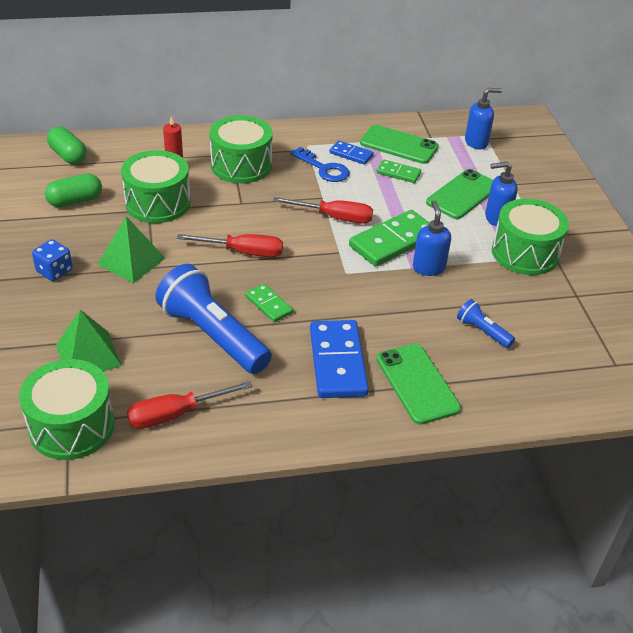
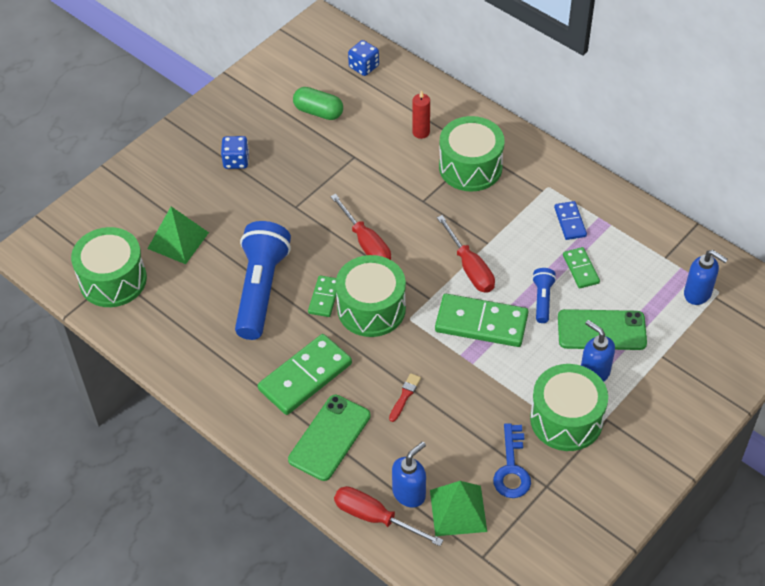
camera: 55 degrees right, 10 degrees up
green capsule [47,126,87,165] -> blue dice [348,40,379,76]
green pyramid [97,216,165,283] -> green pyramid moved to [430,481,487,536]
green drum [121,150,191,223] -> green drum moved to [336,255,406,337]
red screwdriver [127,381,252,429] -> red screwdriver moved to [334,486,444,546]
blue key [290,147,350,182] -> blue key moved to [493,423,531,498]
blue domino [310,320,369,398] -> green domino [258,334,352,415]
green phone [360,125,439,164] -> none
blue soap dispenser [413,200,451,276] -> blue soap dispenser moved to [392,442,426,508]
blue flashlight [457,299,515,348] -> blue flashlight moved to [532,268,556,323]
none -> red brush [389,373,421,422]

